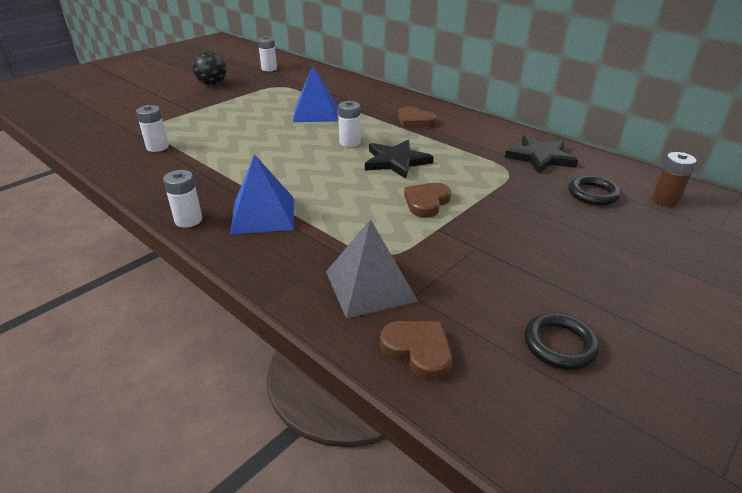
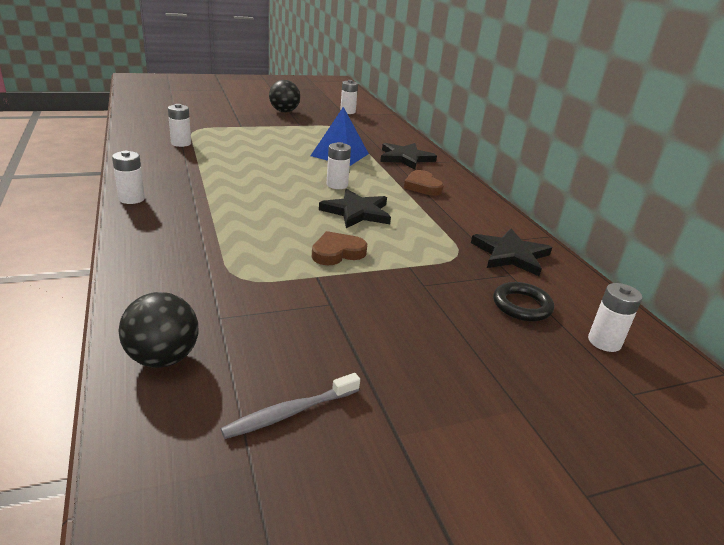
camera: 25 degrees right, 5 degrees down
blue pyramid [230,154,294,234] -> none
grey pyramid [326,219,418,319] -> none
brown heart [380,321,452,381] -> black ball [118,292,198,368]
black ring [524,313,600,370] -> grey toothbrush [221,373,360,439]
brown battery [652,152,697,207] -> white battery [588,283,642,352]
none -> black star [380,143,437,170]

